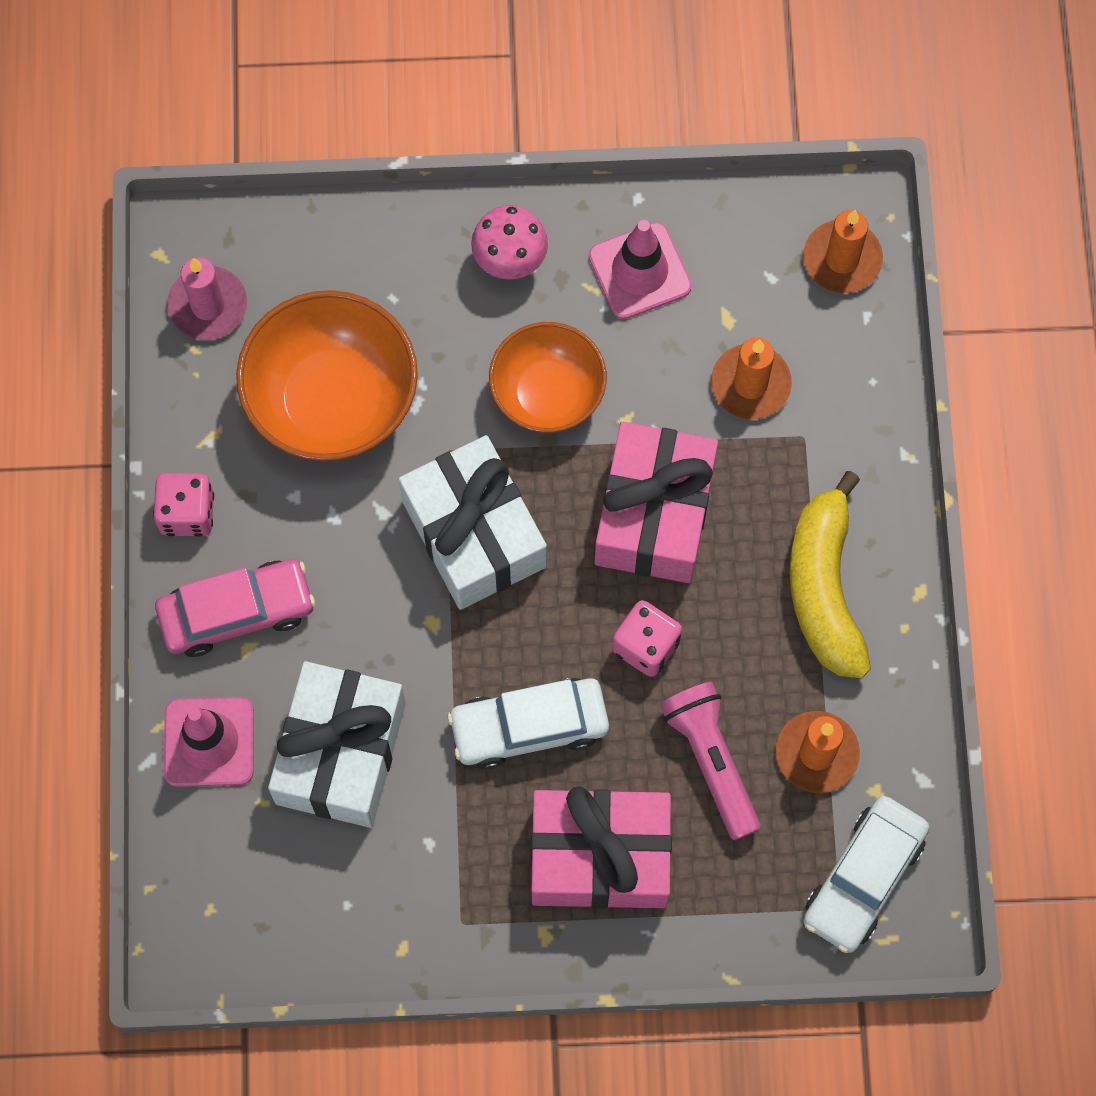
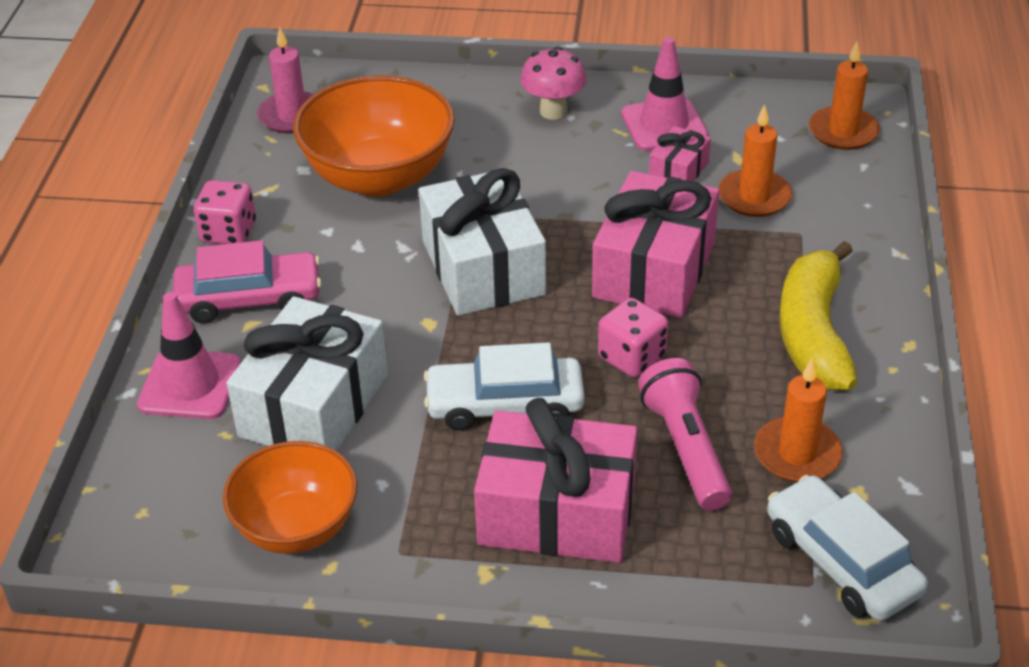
camera: 10 degrees right, 30 degrees down
orange bowl [489,322,607,433] -> orange bowl moved to [223,441,357,554]
white car [803,796,930,953] -> white car turned 105 degrees clockwise [767,475,928,621]
none -> pink gift [649,126,711,181]

